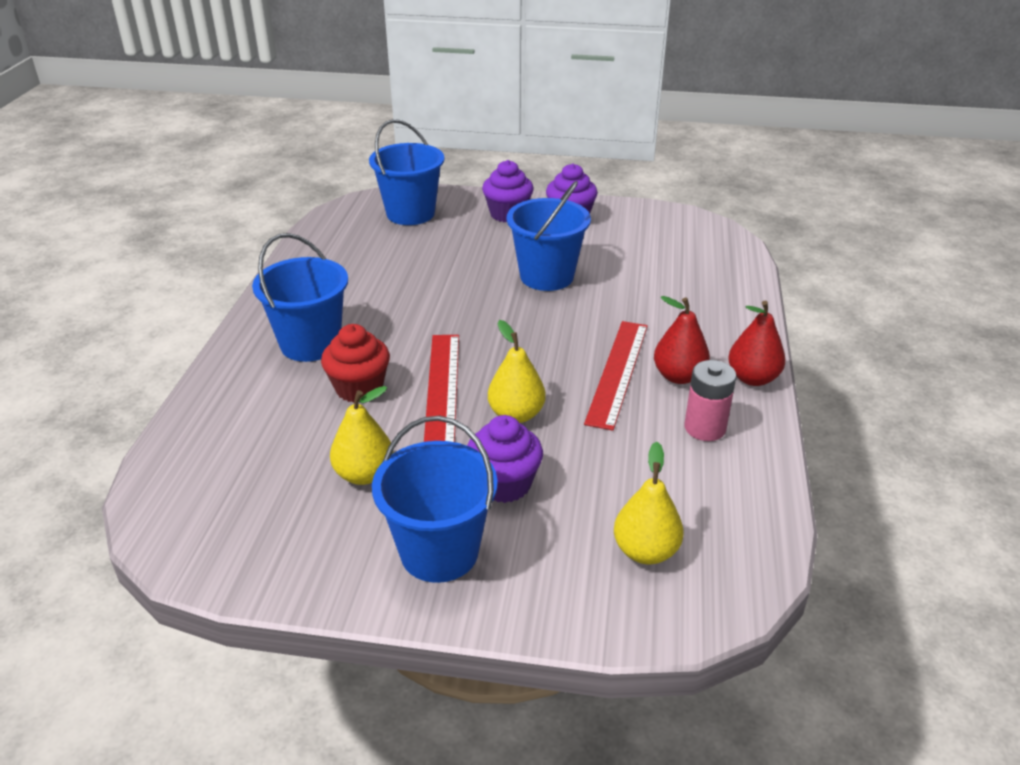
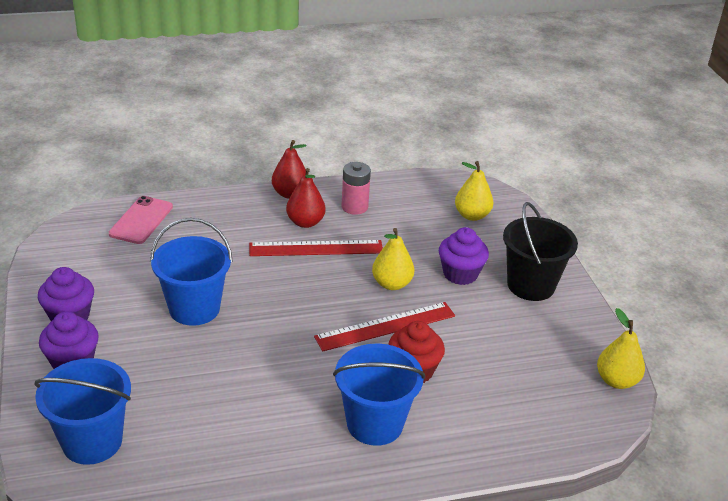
camera: 115 degrees left, 0 degrees up
yellow pear [330,386,394,485] -> yellow pear moved to [597,308,645,389]
blue bucket [372,416,498,583] -> black bucket [503,202,578,301]
none -> pink phone [109,196,173,244]

